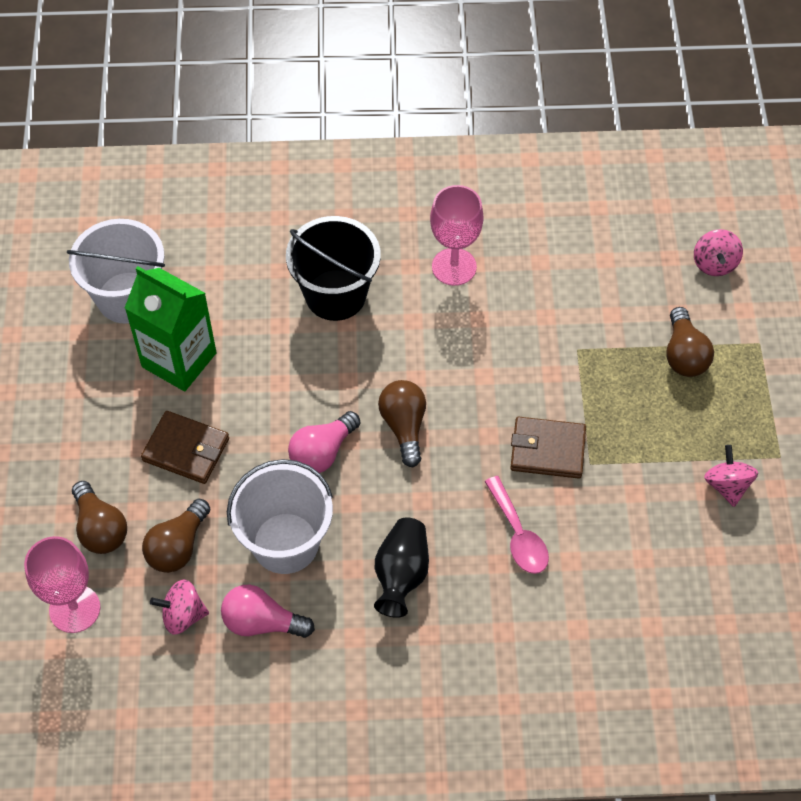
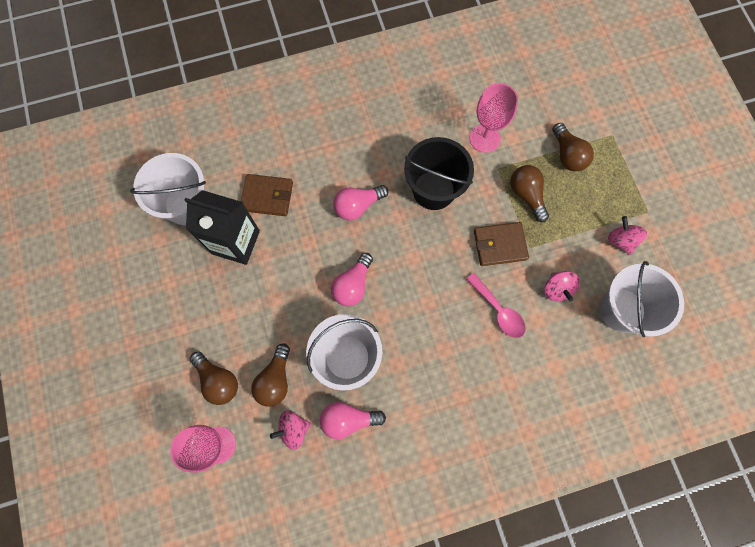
camera: 15 degrees left, 15 degrees up
green carton [125,266,217,391] -> black carton [185,190,260,265]
brown wallet [141,411,229,484] -> brown wallet moved to [241,174,293,216]
black bucket [286,216,381,321] -> black bucket moved to [404,137,474,210]
black vase [374,517,429,618] -> none
brown light bulb [378,380,426,467] -> brown light bulb moved to [510,165,549,222]
pink goblet [430,185,484,286] -> pink goblet moved to [470,83,518,153]
pink spinning top [694,229,743,276] -> pink spinning top moved to [544,271,580,302]
none -> pink light bulb [333,185,389,220]
none -> white bucket [600,261,684,337]

